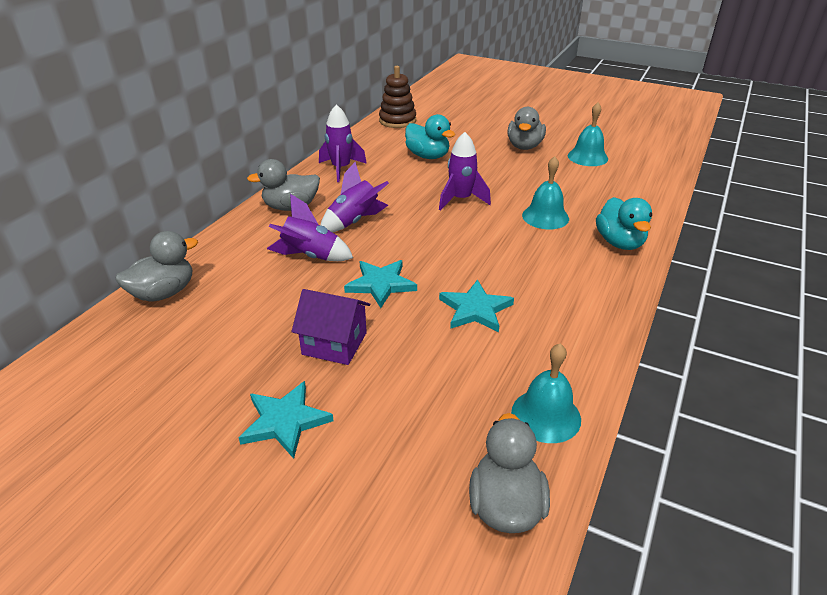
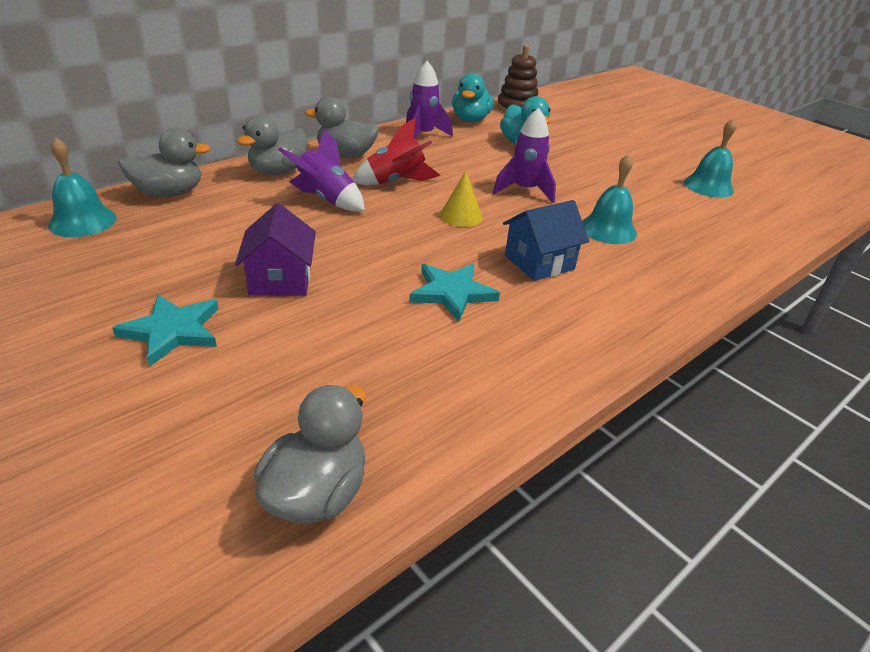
camera: 20 degrees right, 0 degrees up
purple house [291,289,370,365] -> purple house turned 45 degrees clockwise [235,203,316,296]
purple rocket [321,162,389,232] -> red rocket [352,118,441,185]
turquoise star [344,260,417,308] -> none
grey duck [507,107,546,150] -> grey duck moved to [237,115,307,175]
turquoise bell [511,343,581,443] -> turquoise bell moved to [48,137,116,237]
turquoise duck [596,197,652,250] -> turquoise duck moved to [452,73,494,122]
none -> yellow cone [440,171,482,227]
none -> blue house [503,200,589,281]

